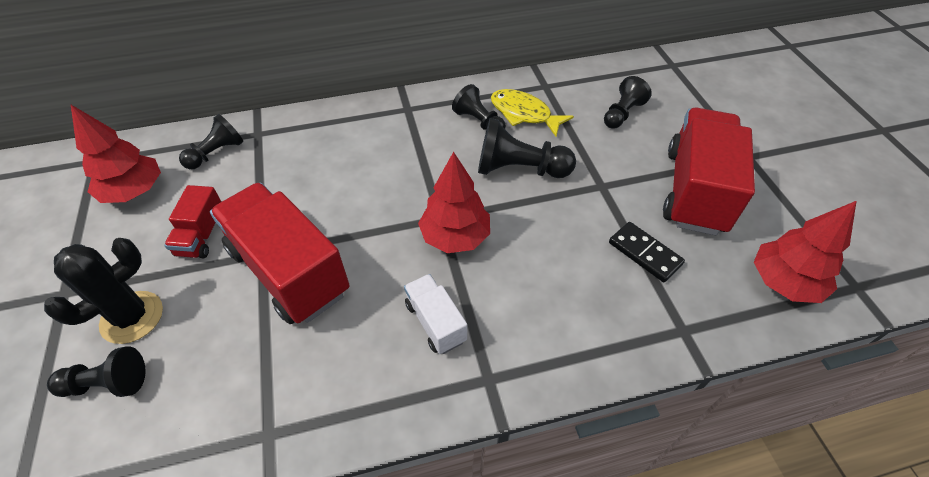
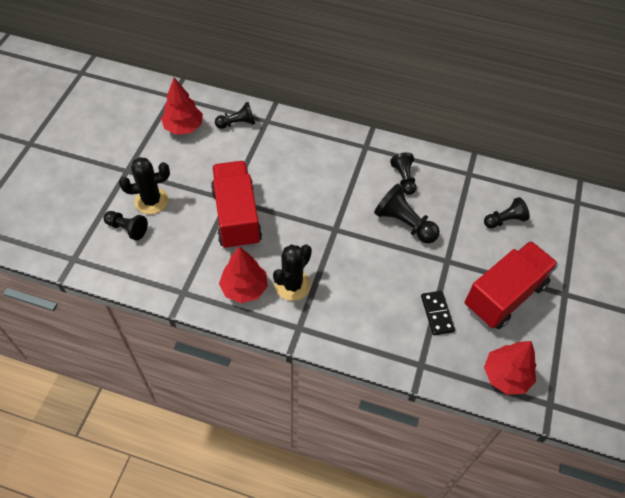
camera: 30 degrees right, 5 degrees up
red truck [164,185,221,258] -> none
white truck [404,274,467,354] -> black cactus [273,244,312,301]
red tree [418,152,490,253] -> red tree moved to [219,246,268,303]
yellow fish [491,89,574,136] -> none

